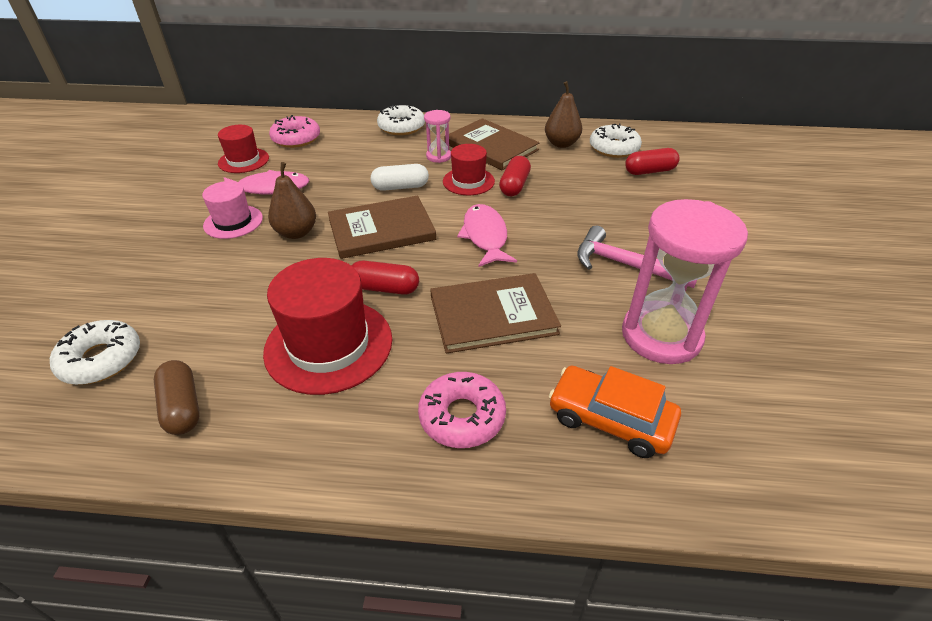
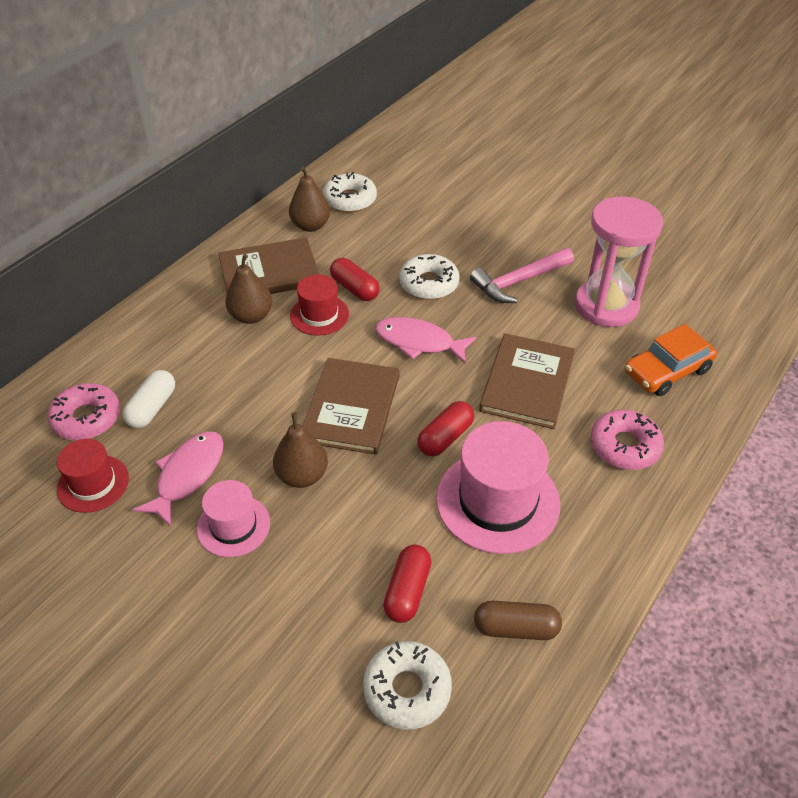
camera: 60 degrees left, 5 degrees up
red hat [263,258,392,395] -> pink hat [436,421,560,554]
white capsule [371,164,429,191] -> white capsule moved to [122,370,175,428]
white donut [377,105,425,135] -> white donut moved to [399,254,460,300]
pink hourglass [424,110,451,163] -> brown pear [225,254,272,324]
red capsule [625,148,680,175] -> red capsule moved to [383,545,431,623]

